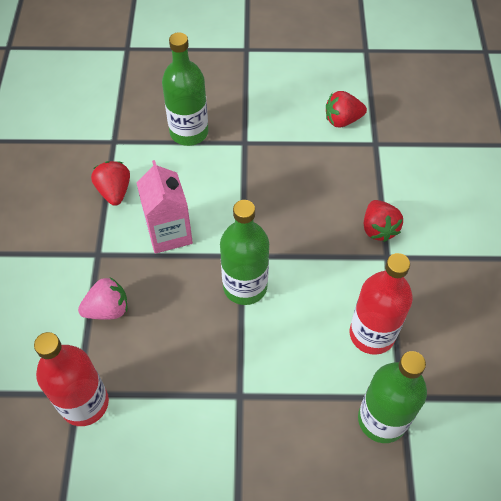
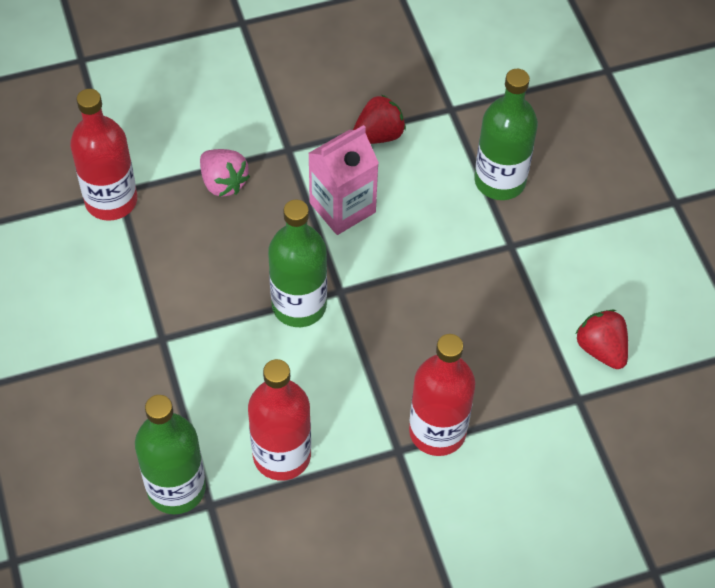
camera: 70 degrees right, 0 degrees up
red strawberry [364,200,403,242] -> red bottle [409,334,475,456]

